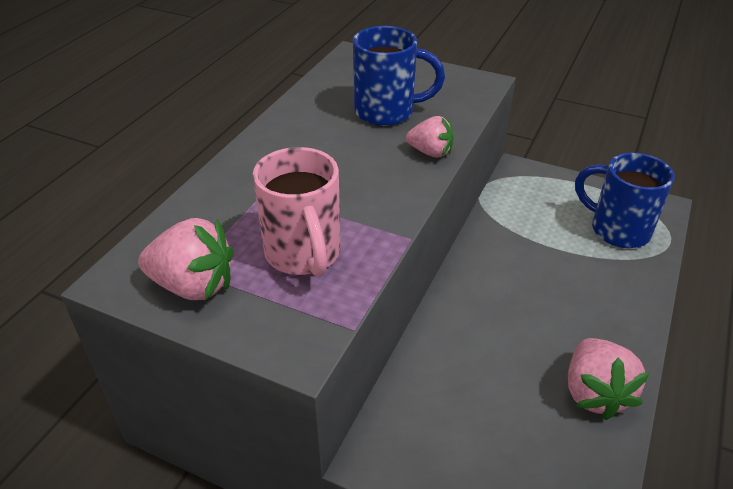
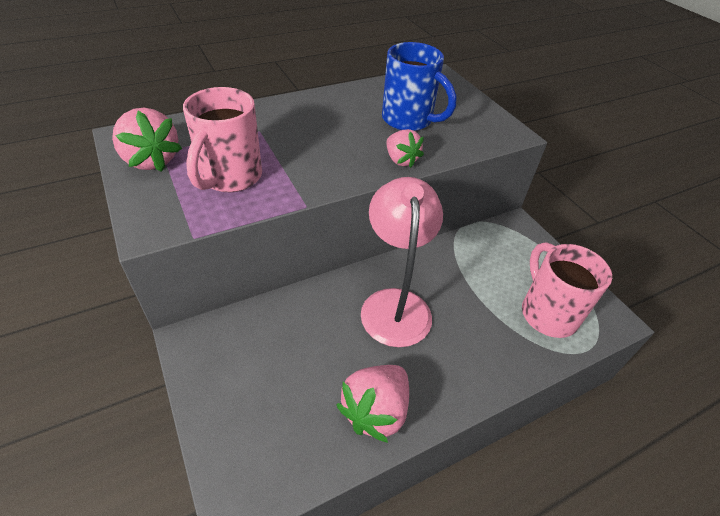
camera: 35 degrees right, 5 degrees up
blue mug [575,153,675,248] -> pink mug [522,242,612,338]
none -> pink lamp [361,177,443,347]

